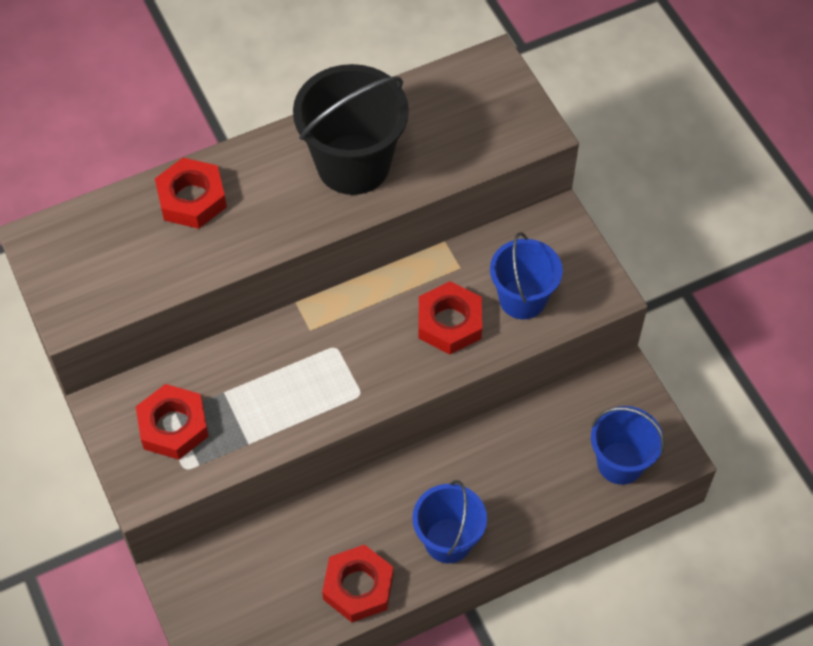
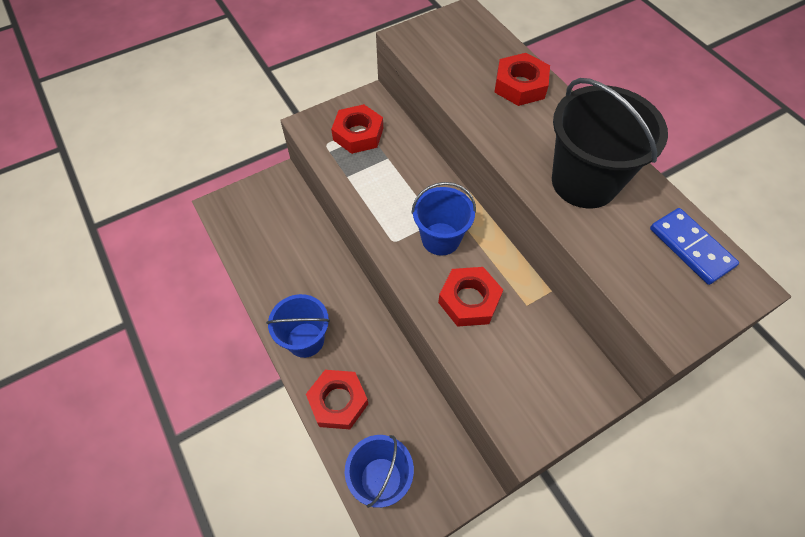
camera: 85 degrees right, 0 degrees up
red nut [322,544,393,622] -> red nut moved to [306,370,368,429]
blue bucket [490,232,563,319] -> blue bucket moved to [411,182,476,256]
none -> blue domino [650,208,739,285]

